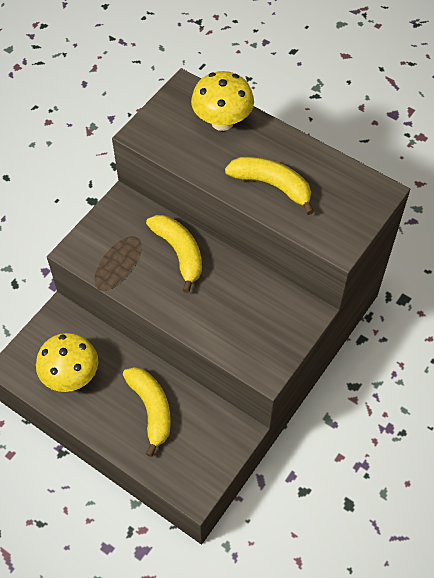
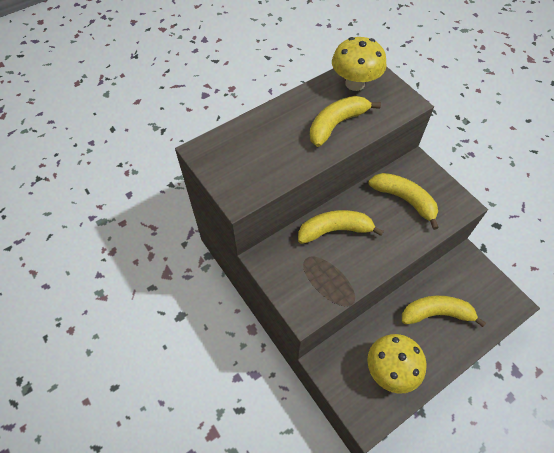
camera: 70 degrees left, 0 degrees up
yellow mushroom [191,71,254,131] -> yellow mushroom moved to [332,37,387,91]
none -> yellow banana [368,173,439,230]

